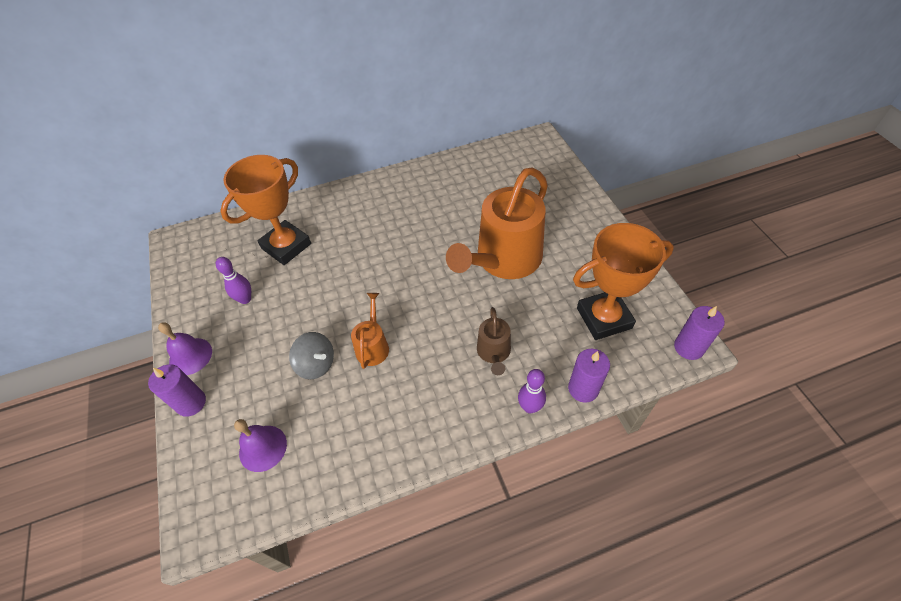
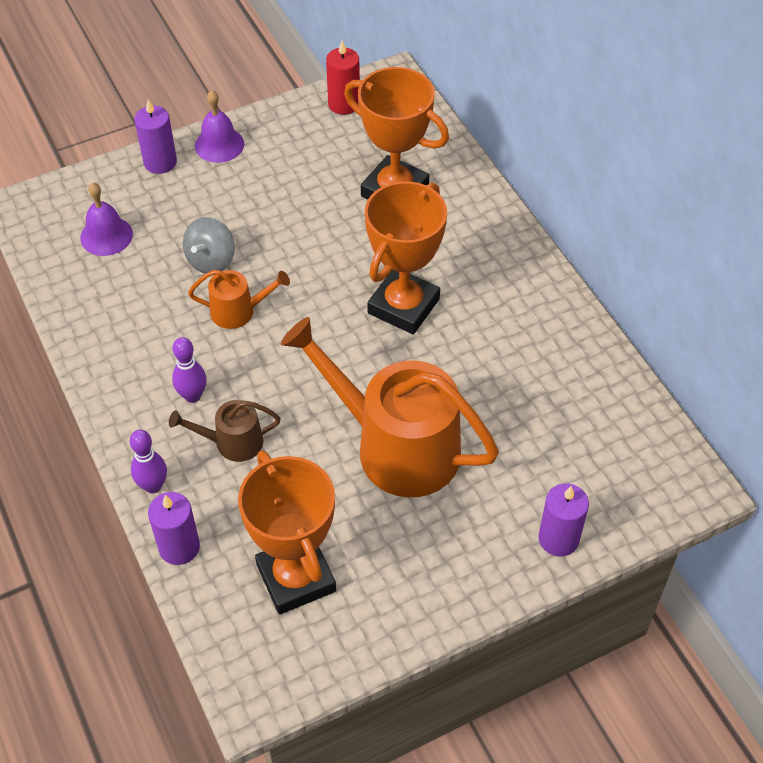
camera: 80 degrees right, 0 degrees up
purple bowling pin [216,257,251,304] -> purple bowling pin moved to [172,337,207,403]
purple candle [674,306,725,360] -> purple candle moved to [538,483,589,556]
none -> red candle [326,41,360,115]
none -> orange trophy [365,181,447,334]

